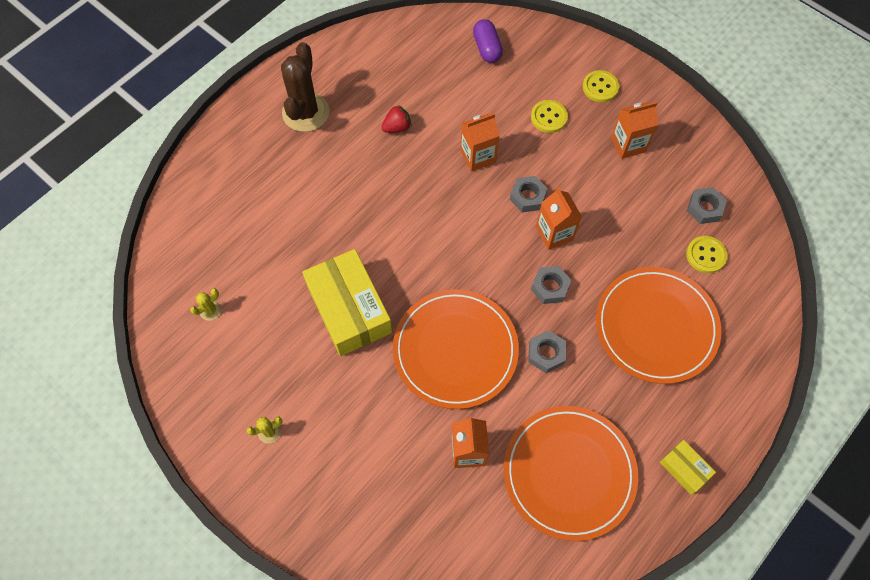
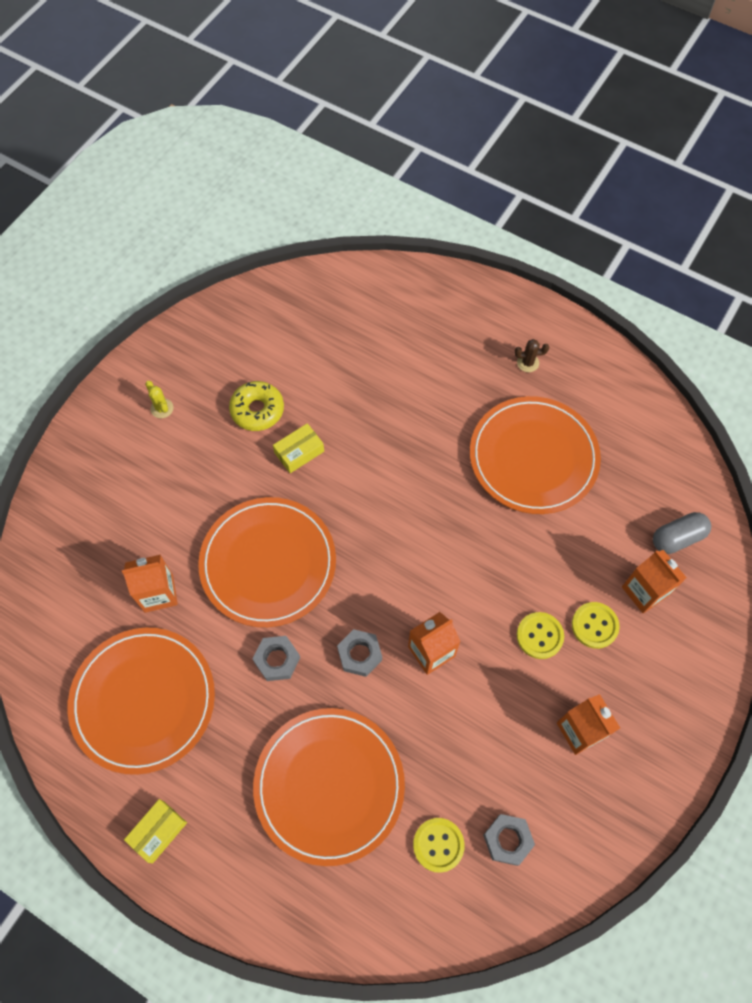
camera: 80 degrees right, 0 degrees up
yellow cactus [190,288,222,321] -> none
brown cactus [281,42,329,132] -> brown cactus [515,339,549,372], size x0.42
yellow box [302,249,392,356] -> yellow box [273,423,324,473], size x0.47
red strawberry [381,105,412,133] -> orange plate [470,396,601,514]
orange carton [460,113,499,172] -> orange carton moved to [622,550,687,613]
purple capsule [473,19,503,63] -> grey capsule [653,512,711,554]
grey nut [510,176,548,212] -> none
yellow button [583,70,619,102] -> yellow button moved to [517,612,564,659]
none -> yellow donut [229,381,284,431]

